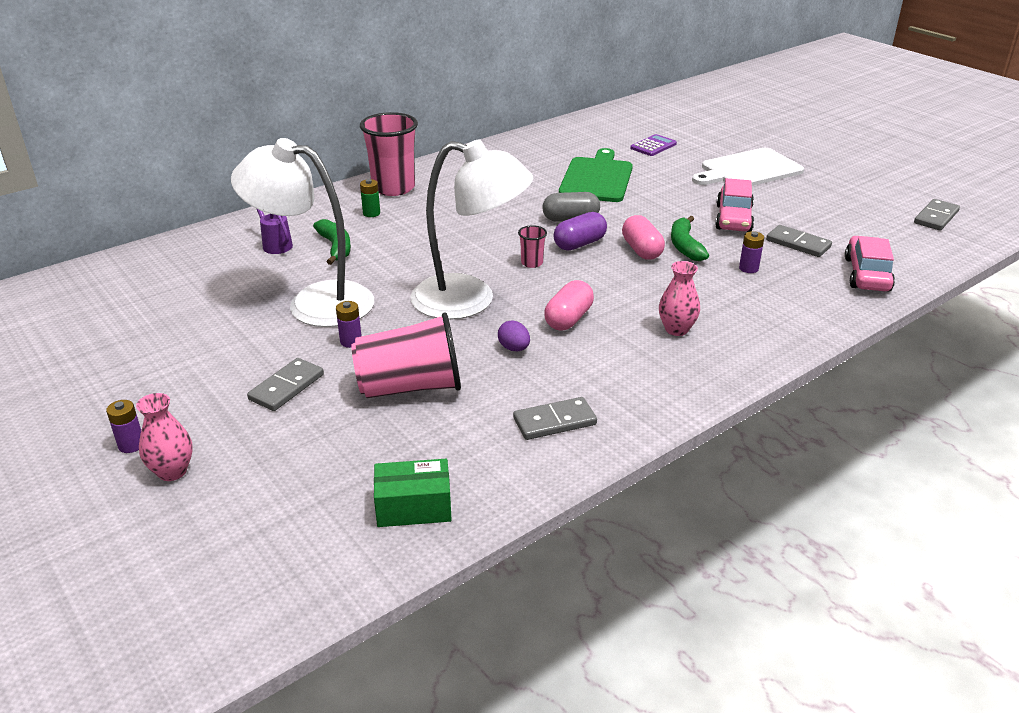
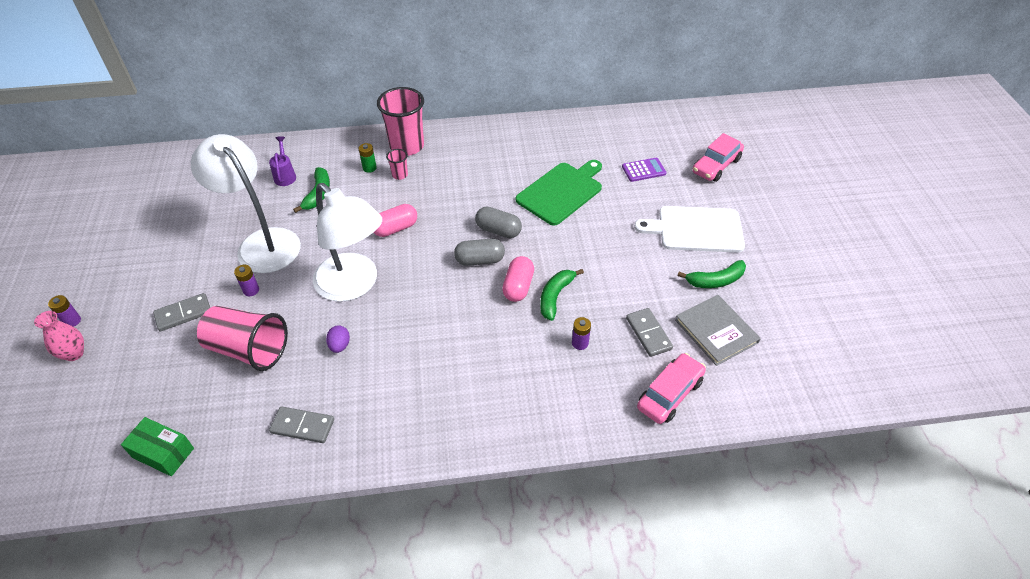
camera: 30 degrees right, 15 degrees up
pink cup [518,225,547,268] -> pink cup moved to [386,149,408,180]
pink capsule [544,280,594,331] -> pink capsule moved to [373,204,417,237]
purple capsule [553,212,607,251] -> grey capsule [454,239,505,266]
pink vase [659,261,700,336] -> none
pink car [715,178,754,232] -> pink car moved to [692,133,744,182]
grey domino [914,199,960,231] -> none
none -> grey book [675,295,761,366]
none -> green banana [677,260,746,288]

